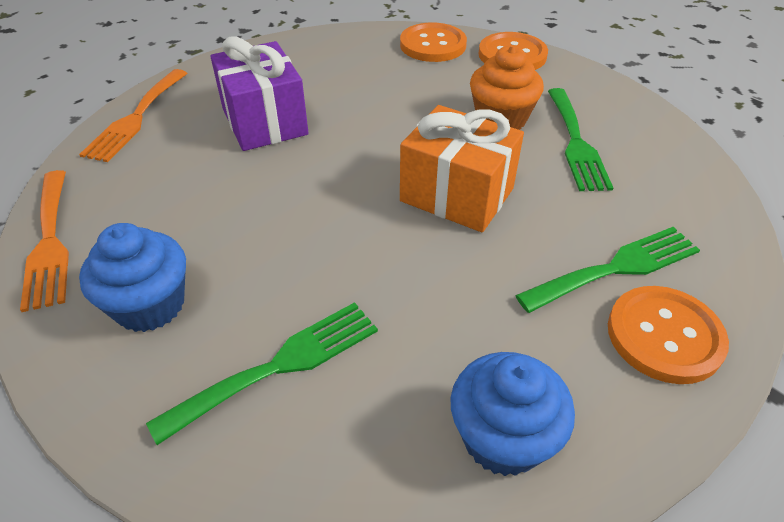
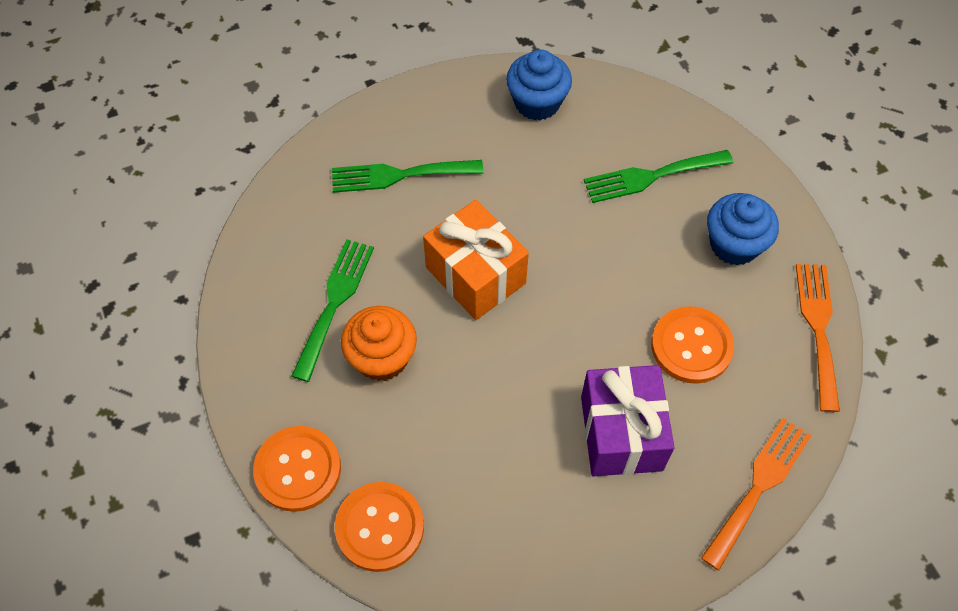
camera: 160 degrees left, 15 degrees up
orange button [608,286,729,384] -> orange button moved to [651,306,734,384]

